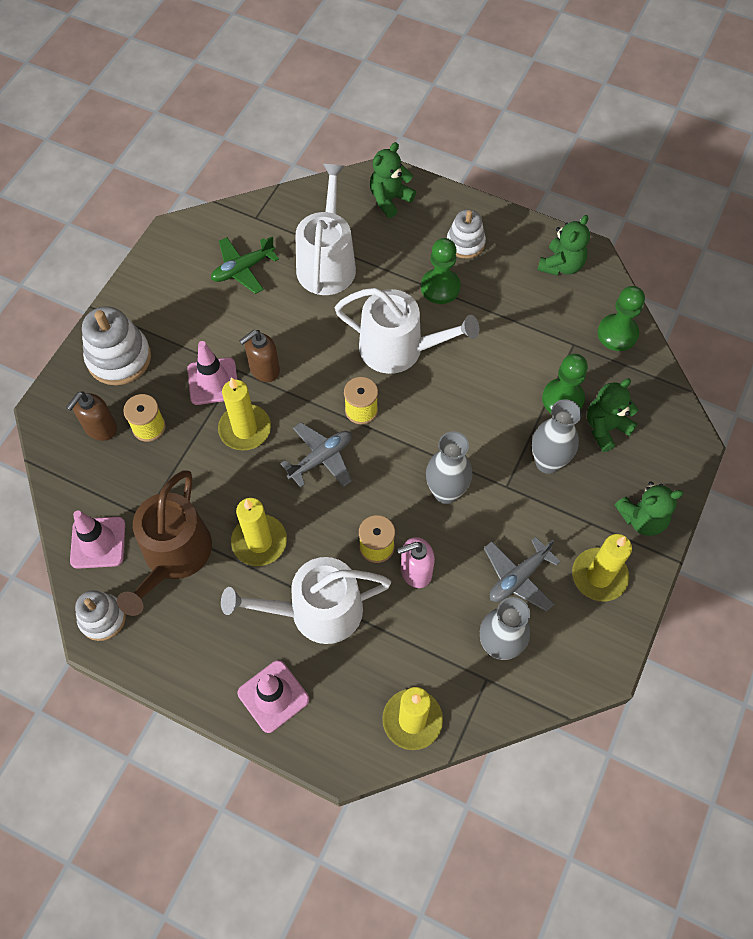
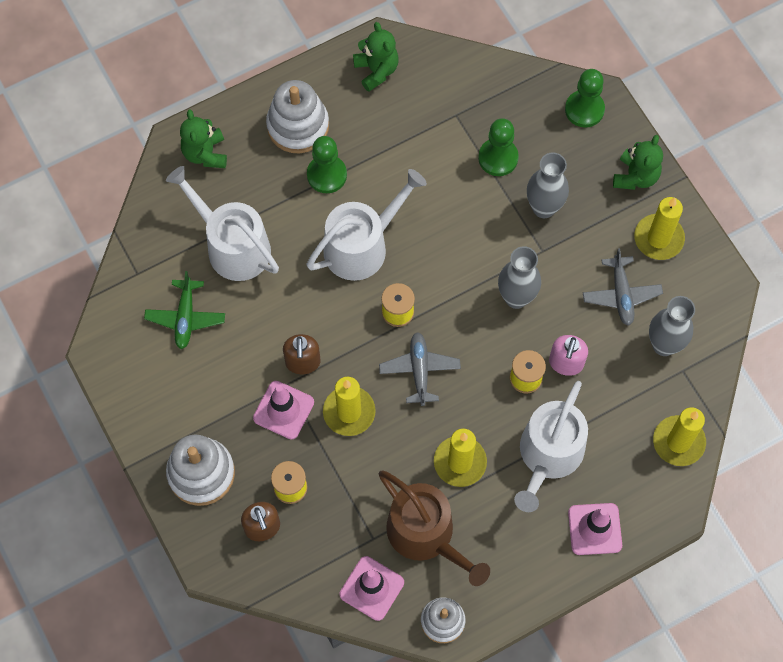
camera: 55 degrees left, 5 degrees up
white stacking toy [447,209,486,259] -> white stacking toy [266,80,329,153], size x1.56
green teddy bear [587,378,638,452] -> none
green pawn [597,286,645,351] -> green pawn moved to [565,69,605,128]

